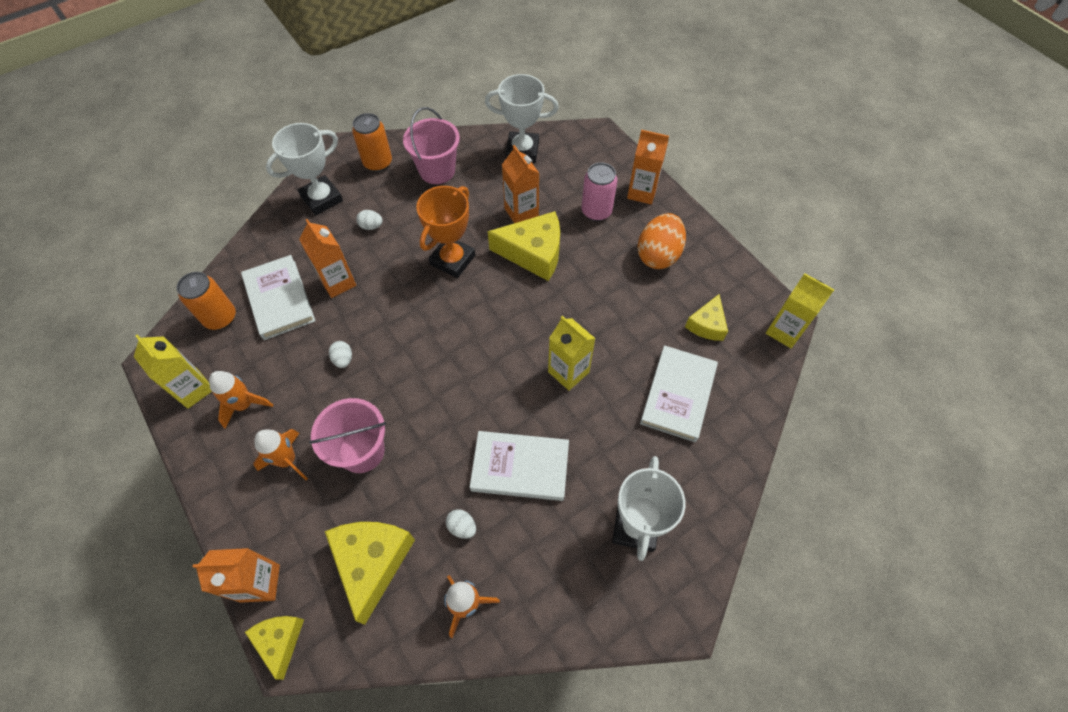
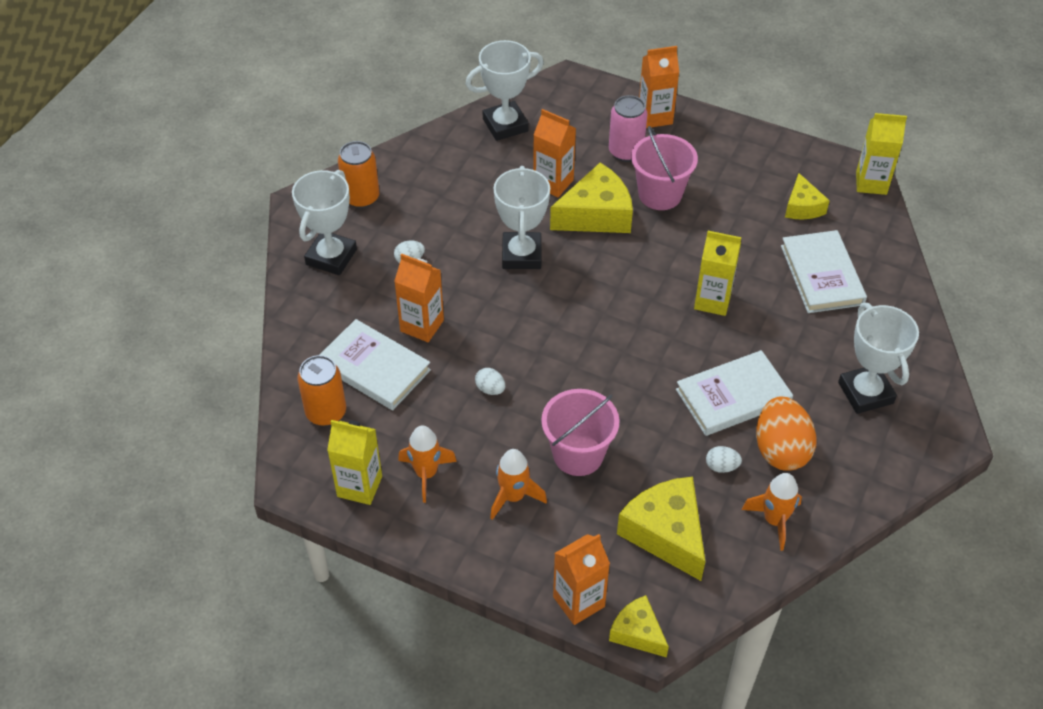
camera: 30 degrees left, 10 degrees down
pink bucket [403,107,460,184] -> pink bucket moved to [631,126,698,210]
orange trophy [416,186,475,278] -> white trophy [494,166,550,269]
orange egg [637,213,686,269] -> orange egg moved to [756,397,817,470]

